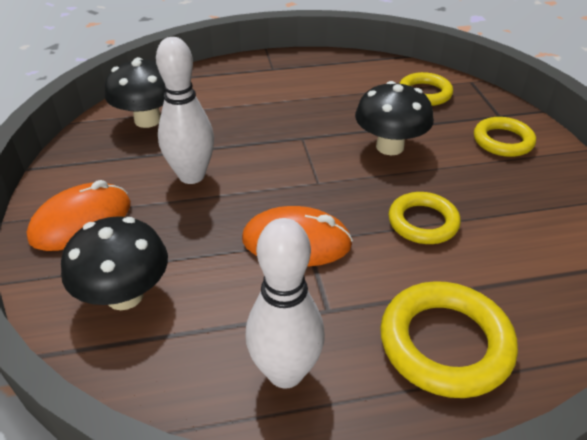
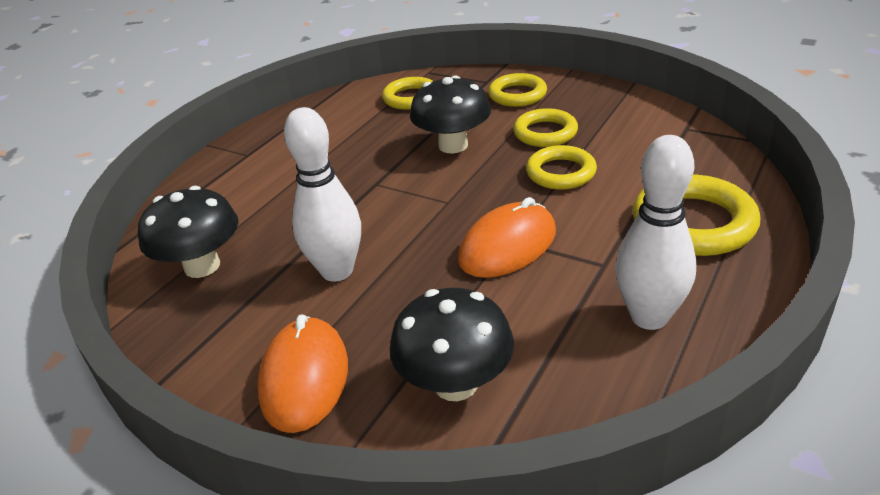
camera: 45 degrees left, 5 degrees down
none -> yellow ring [513,108,578,147]

